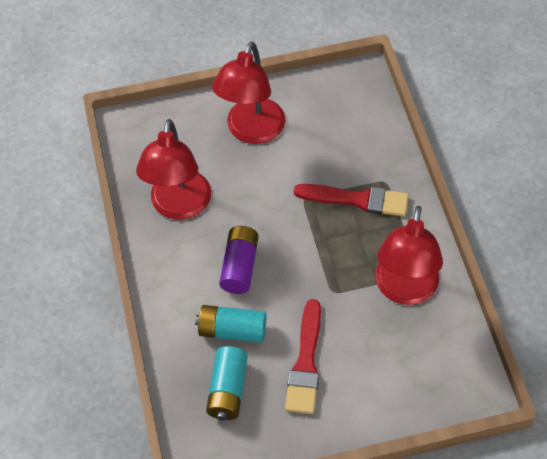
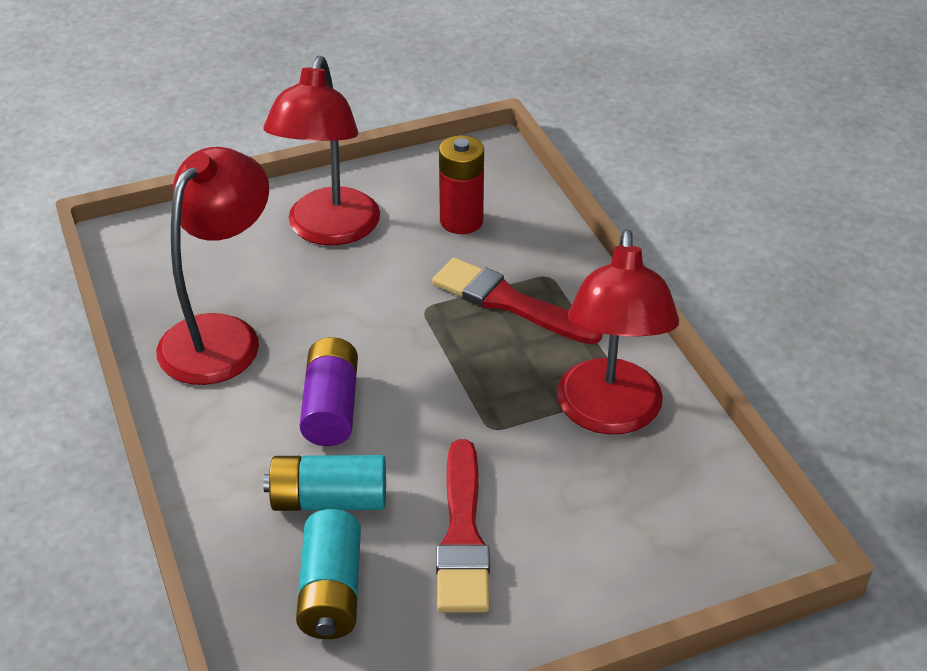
camera: 10 degrees left, 15 degrees down
red lamp [136,119,211,220] -> red lamp turned 150 degrees counterclockwise [156,147,269,385]
red brush [294,184,409,217] -> red brush turned 150 degrees counterclockwise [432,258,602,344]
none -> red battery [439,135,484,234]

